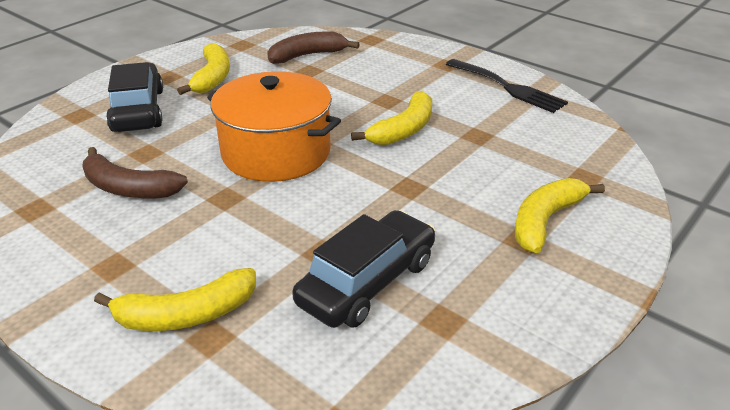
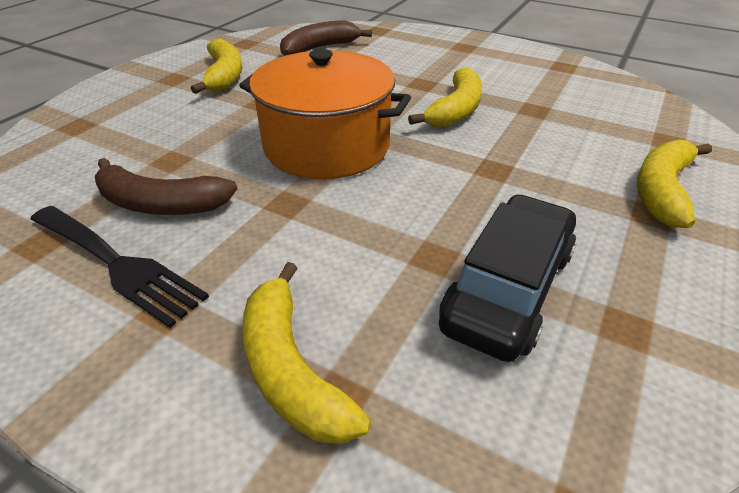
camera: 10 degrees left, 5 degrees up
yellow banana [94,268,256,331] -> yellow banana turned 90 degrees clockwise [242,262,371,444]
black car [106,62,163,132] -> none
black fork [446,59,568,113] -> black fork moved to [30,206,209,328]

